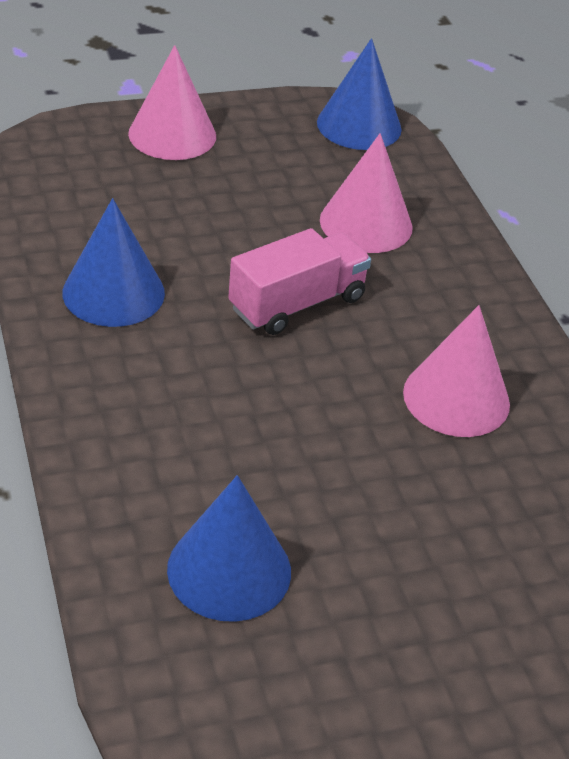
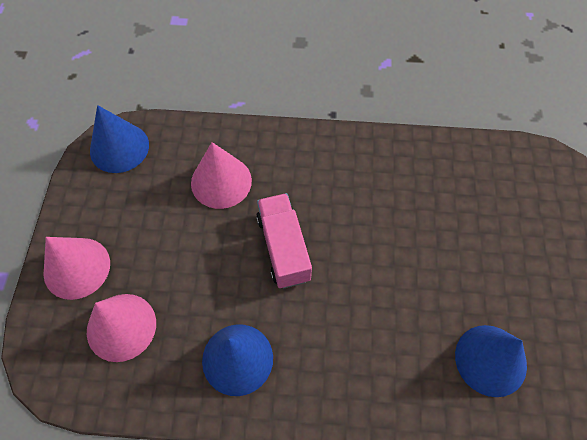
camera: 65 degrees left, 20 degrees up
pink cone [403,305,510,437] -> pink cone moved to [87,294,156,362]

